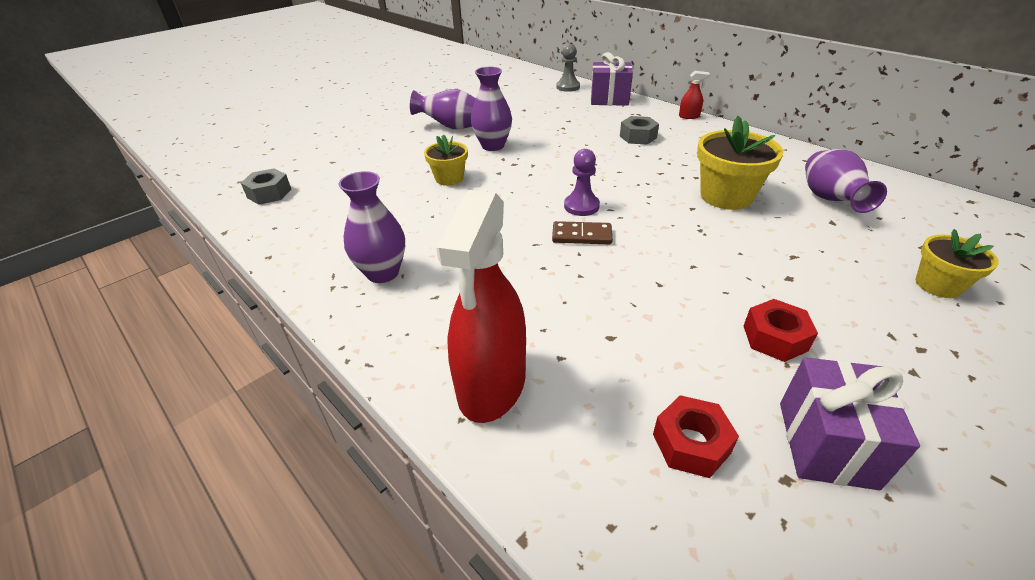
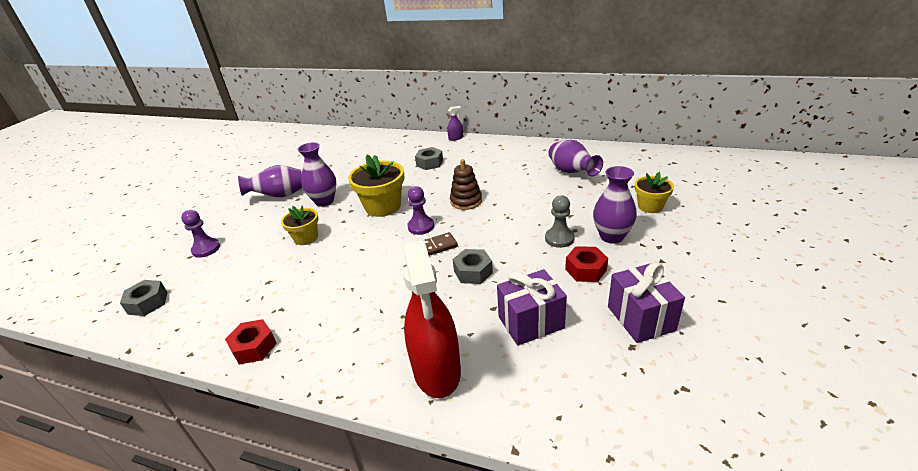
camera: 25 degrees left, 5 degrees down
purple vase [339,171,405,283] -> purple vase moved to [593,166,637,244]
grey pawn [557,44,580,92] -> grey pawn moved to [545,195,574,248]
purple gift [591,52,633,106] -> purple gift moved to [497,269,567,346]
red nut [653,395,739,478] -> red nut moved to [225,319,277,365]
red spray bottle [679,71,710,119] -> purple spray bottle [447,106,463,141]
yellow flower pot [697,116,784,210] -> yellow flower pot moved to [348,155,404,217]
none -> purple pawn [181,210,220,258]
none -> brown stacking toy [450,159,482,210]
none -> grey nut [453,249,493,284]

